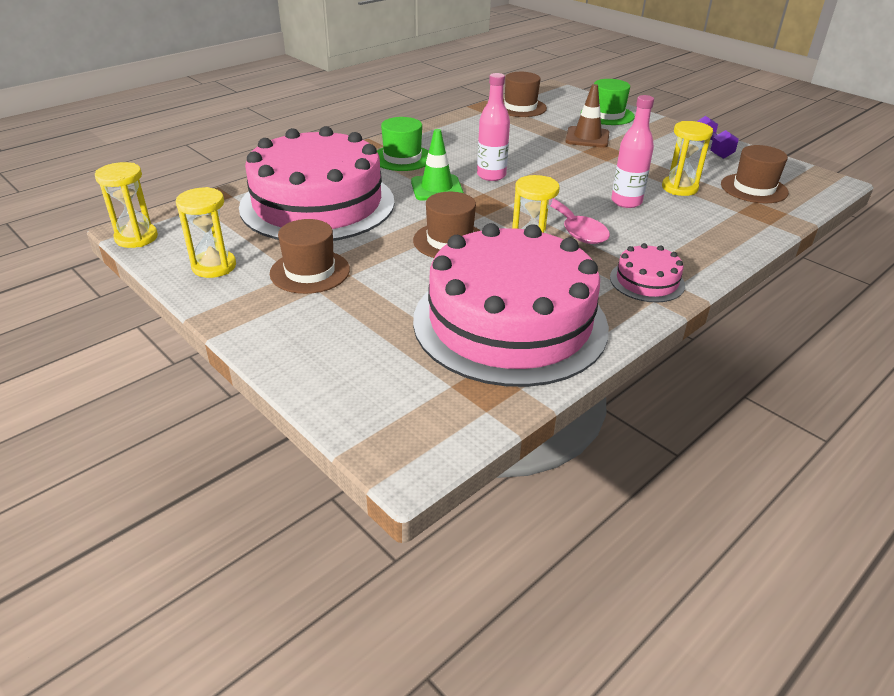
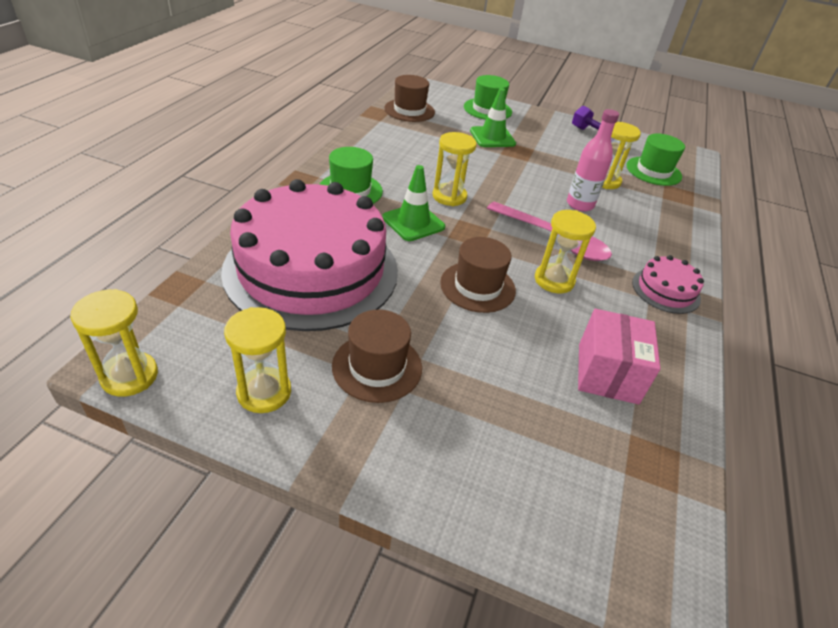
camera: 30 degrees left, 5 degrees up
pink cake [413,223,609,387] -> pink box [578,309,661,404]
pink bottle [477,73,510,181] -> yellow hourglass [433,132,477,206]
brown traffic cone [565,84,609,148] -> green traffic cone [470,88,516,147]
brown hat [721,145,789,203] -> green hat [627,134,685,186]

